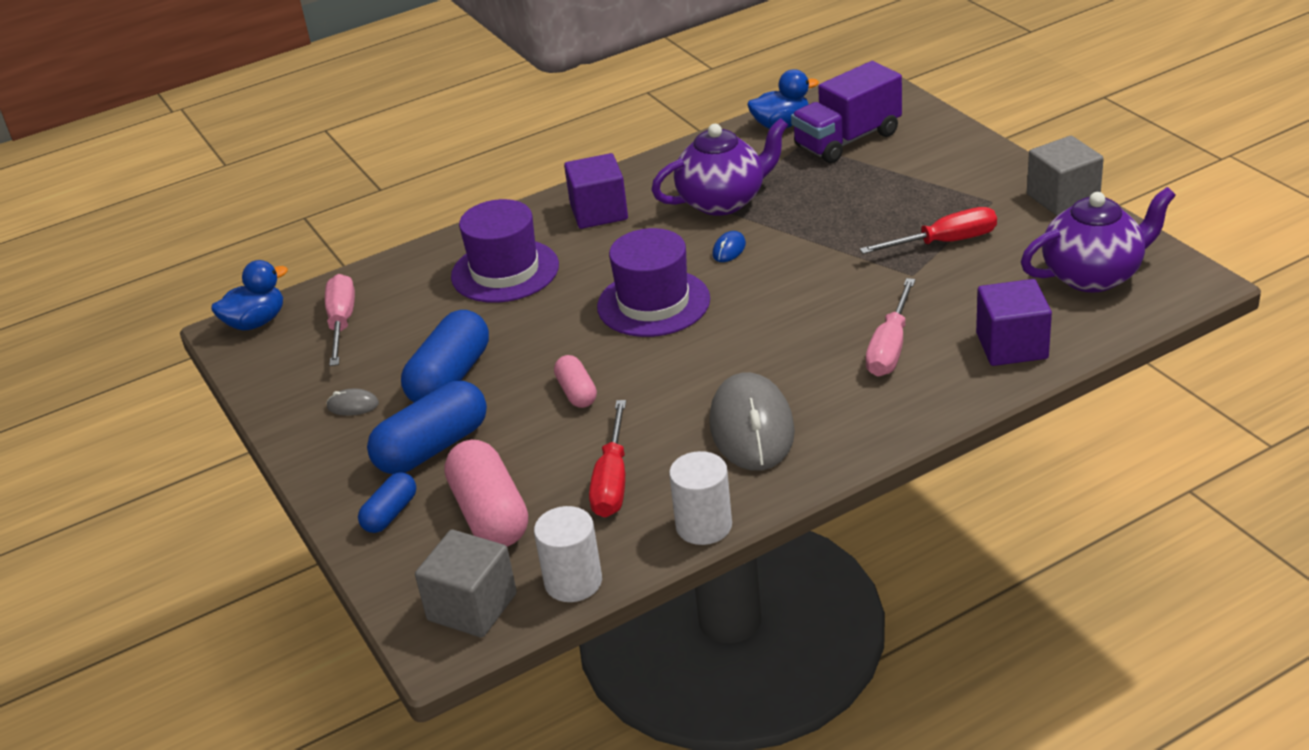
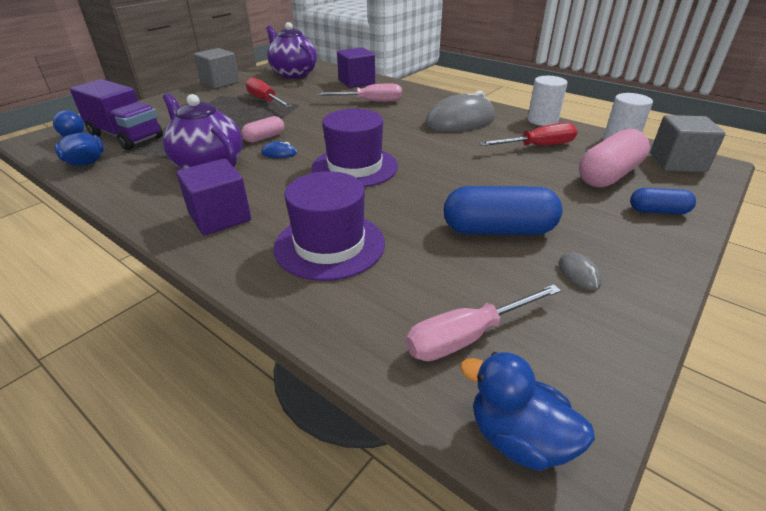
camera: 115 degrees left, 0 degrees up
blue capsule [367,381,487,474] -> none
pink capsule [554,355,597,408] -> pink capsule moved to [242,116,284,143]

